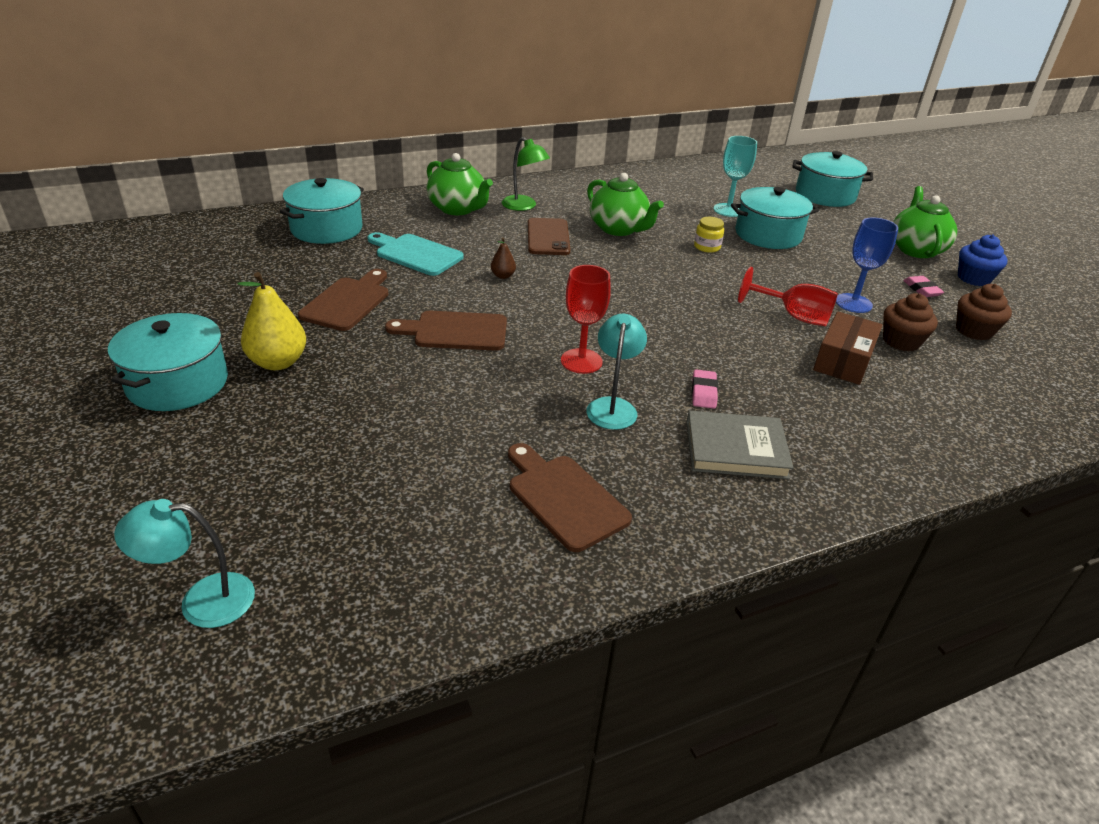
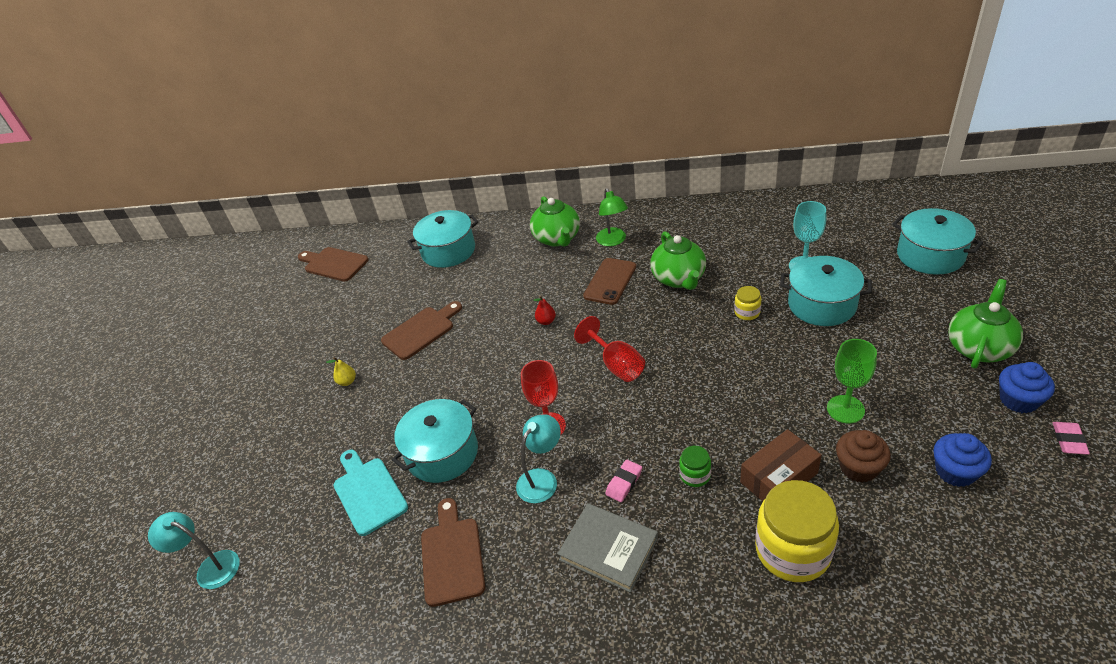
camera: 35 degrees right, 5 degrees up
turquoise pot [108,313,228,411] -> turquoise pot moved to [392,399,478,483]
yellow pear [237,272,306,370] -> yellow pear [326,357,356,386], size x0.50
turquoise cutting board [367,232,464,276] -> turquoise cutting board moved to [334,450,408,536]
brown cutting board [385,311,507,351] -> brown cutting board moved to [298,247,369,281]
brown pear [491,238,516,279] -> red pear [533,296,556,325]
red goblet [738,267,838,326] -> red goblet moved to [574,316,645,382]
blue goblet [836,217,898,313] -> green goblet [827,339,877,424]
pink eraser [903,276,944,297] -> pink eraser moved to [1053,422,1090,455]
brown cupcake [956,284,1012,340] -> blue cupcake [933,433,992,487]
none -> green jar [679,446,711,487]
none -> yellow jar [755,480,839,582]

